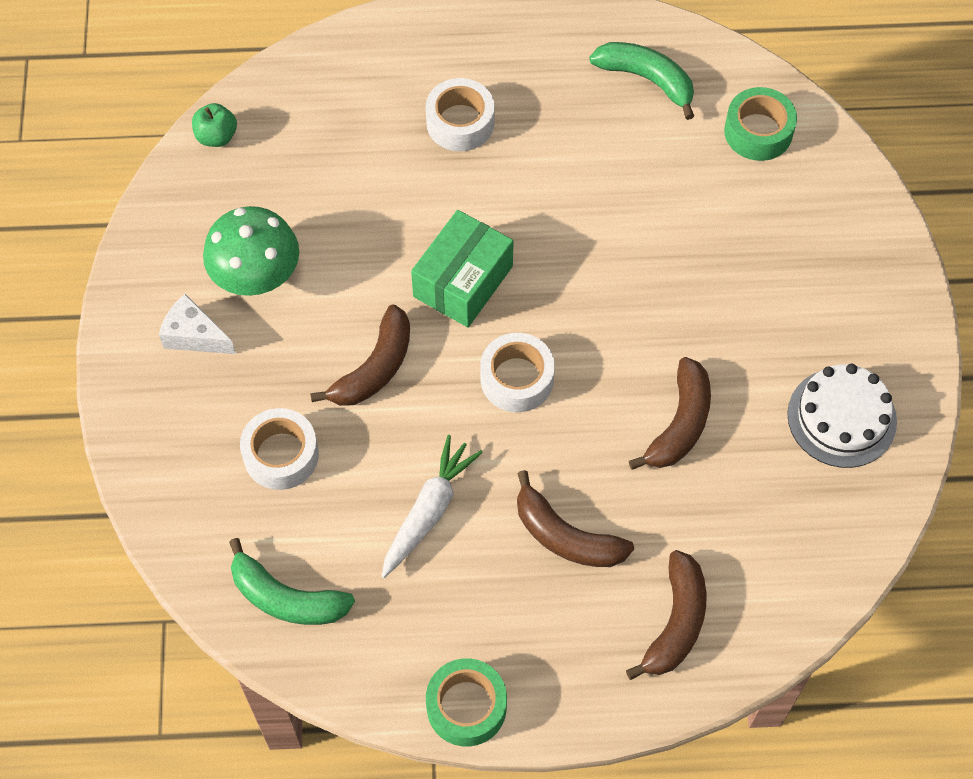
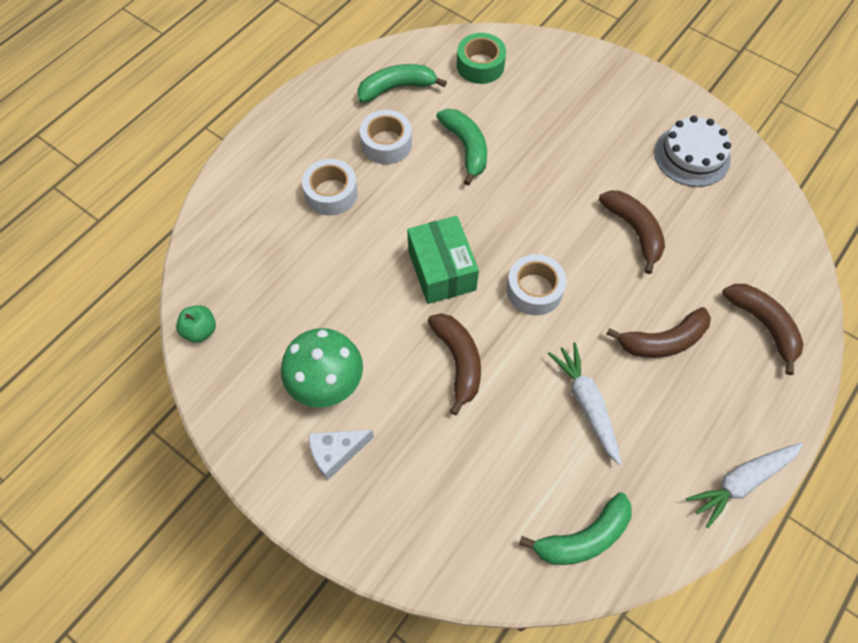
camera: 50 degrees left, 0 degrees up
white tape [240,408,319,490] -> white tape moved to [360,110,412,164]
green tape [426,658,507,746] -> white carrot [686,443,803,528]
none -> green banana [436,109,487,186]

